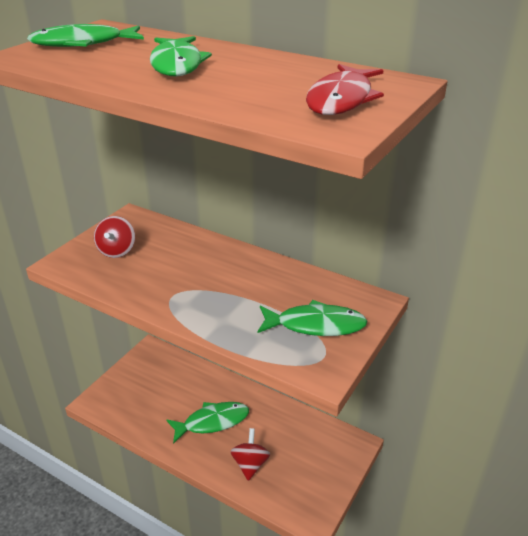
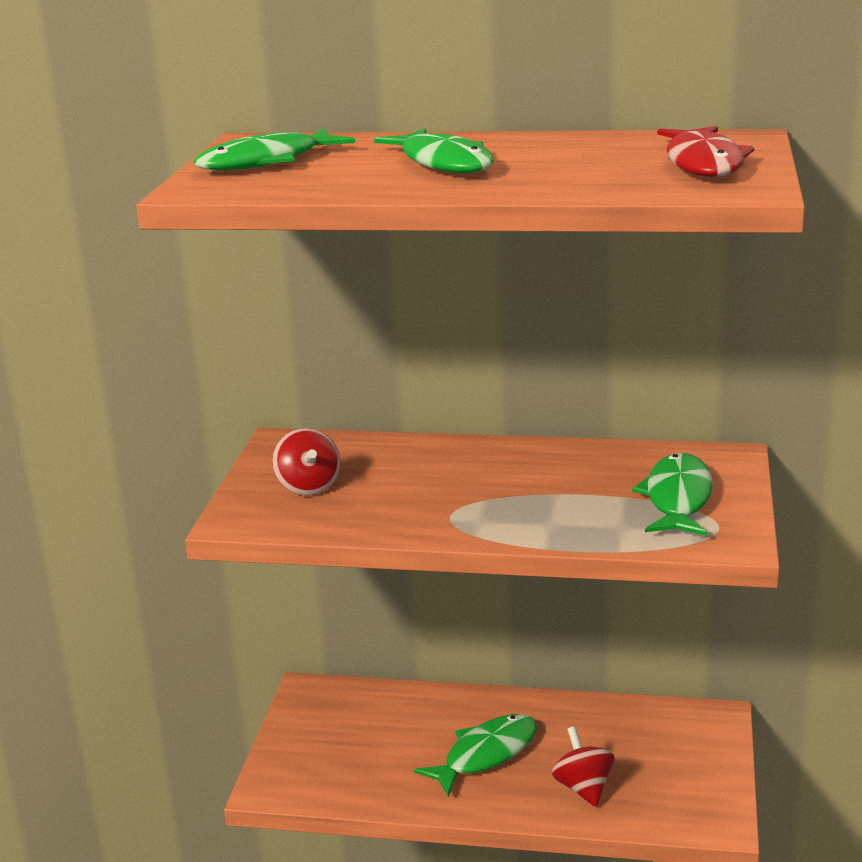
camera: 20 degrees left, 10 degrees down
green fish [257,300,368,336] -> green fish turned 60 degrees counterclockwise [632,453,713,536]

